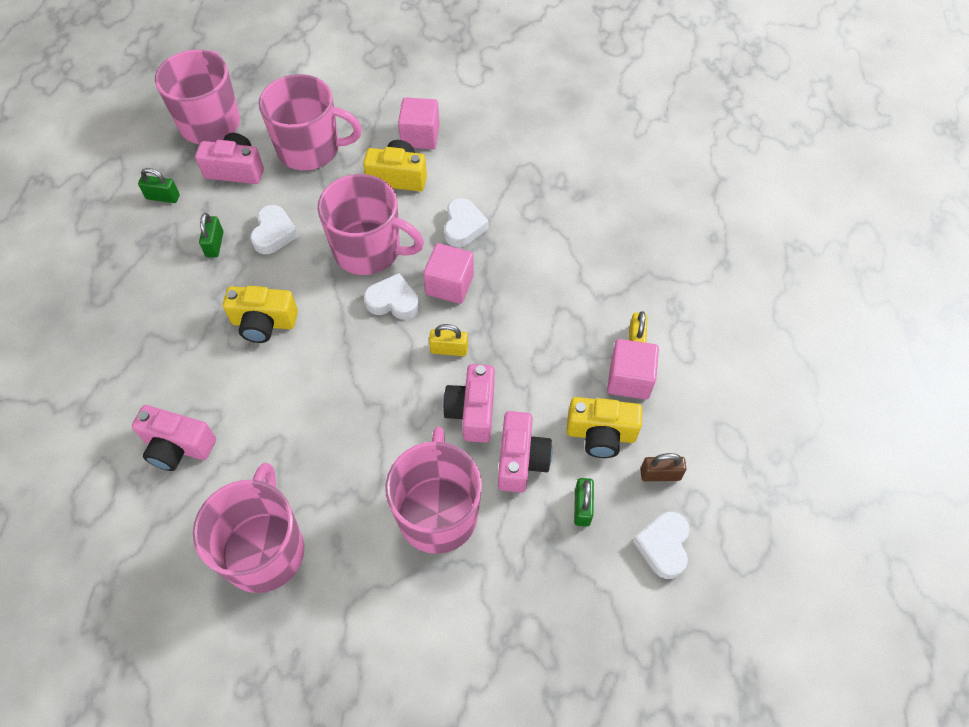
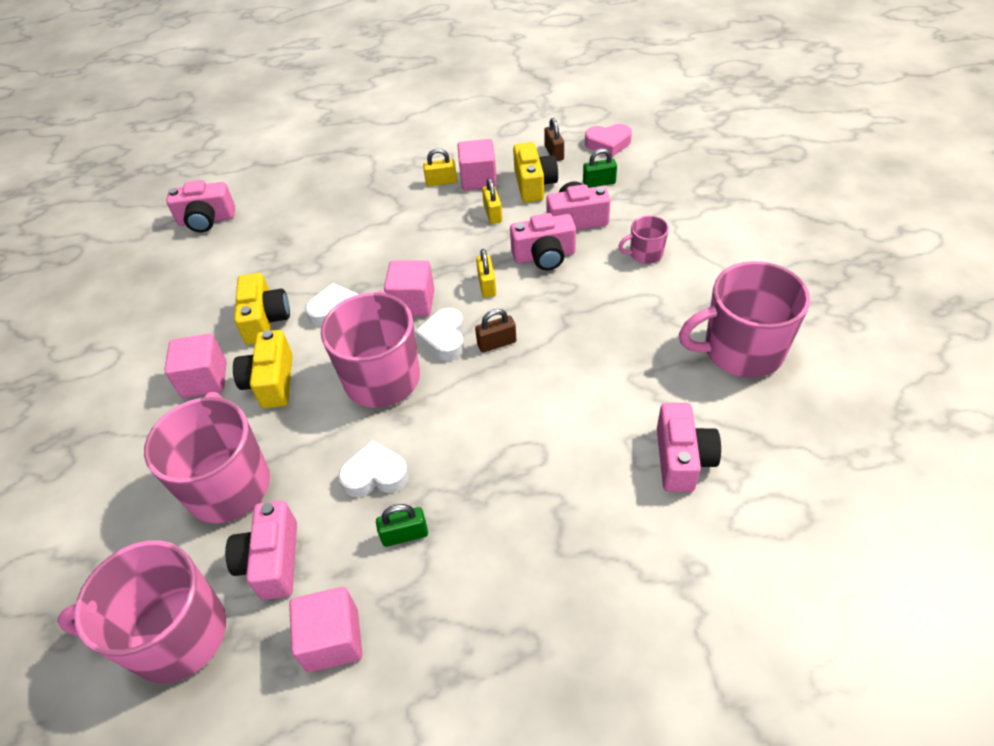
camera: 100 degrees left, 10 degrees down
green padlock [138,168,180,203] -> pink cube [289,587,362,672]
yellow camera [223,286,298,343] -> yellow camera moved to [234,273,290,345]
pink mug [385,427,482,554] -> pink mug [618,216,669,264], size x0.48
white heart [633,512,690,579] -> pink heart [585,124,632,157]
none -> pink camera [166,180,235,232]
none -> brown padlock [475,309,517,352]
none -> yellow padlock [482,178,502,224]

